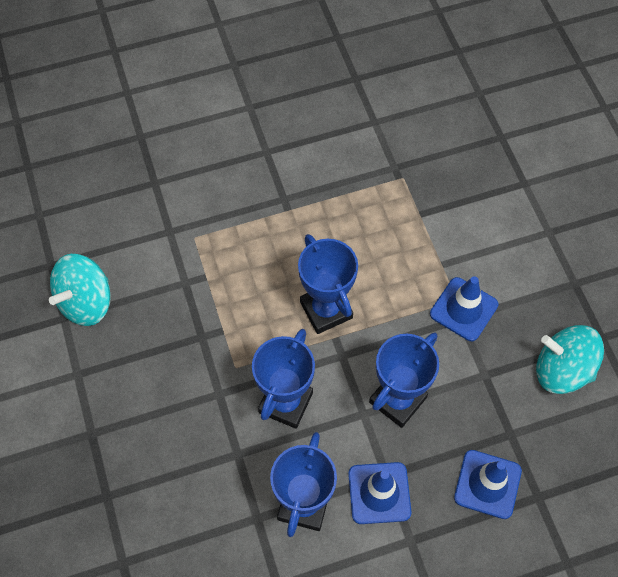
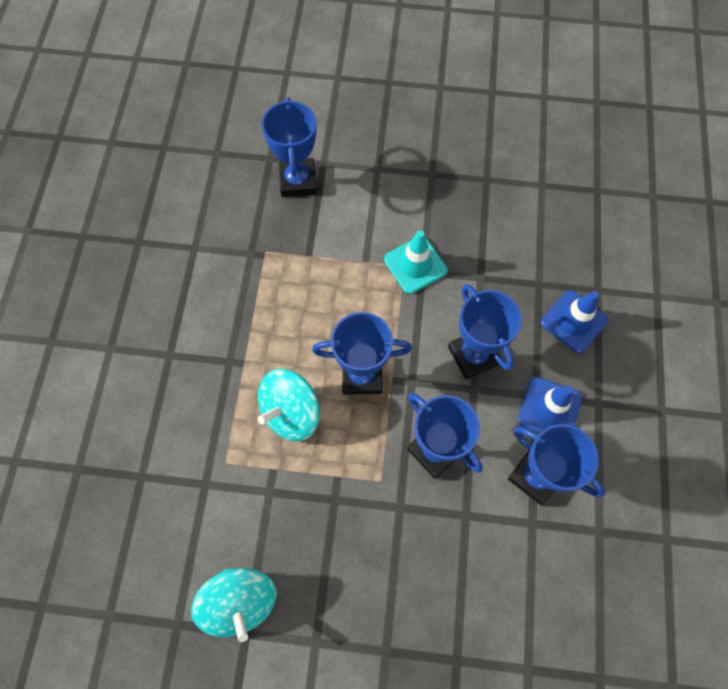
camera: 65 degrees left, 5 degrees up
blue traffic cone [430,276,499,341] -> turquoise traffic cone [384,230,448,294]
turquoise spinning top [536,325,604,394] -> turquoise spinning top moved to [258,369,320,441]
none -> blue trophy [262,97,317,197]

